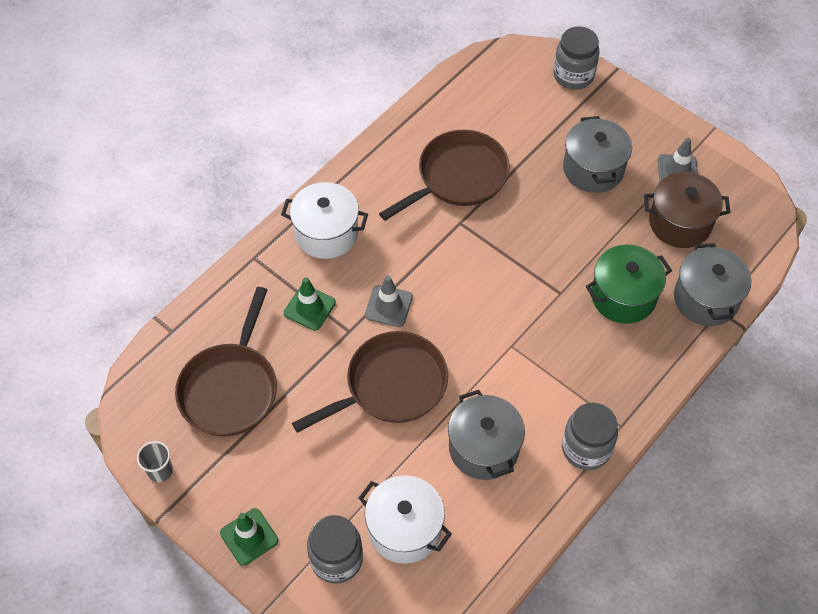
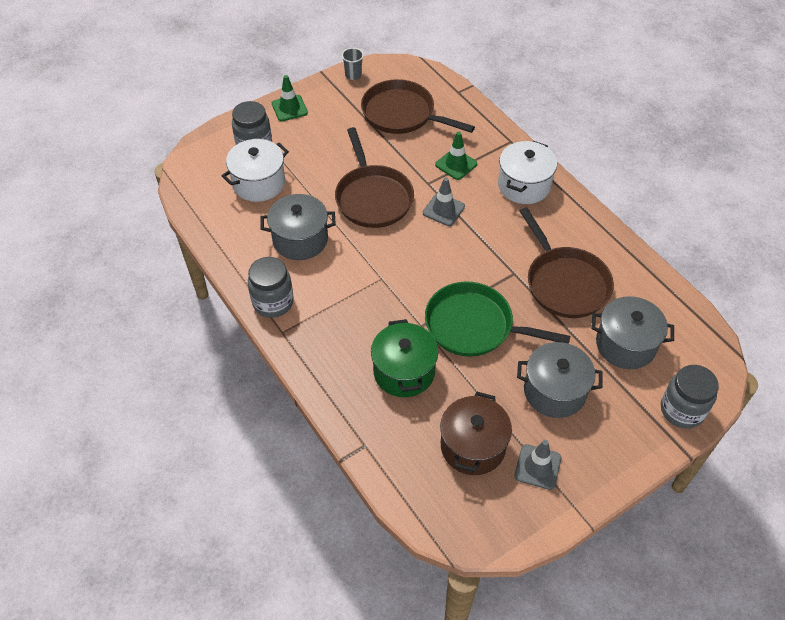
camera: 105 degrees right, 5 degrees down
grey pot [674,243,751,326] -> grey pot moved to [591,296,674,369]
none -> green pan [425,281,570,357]

